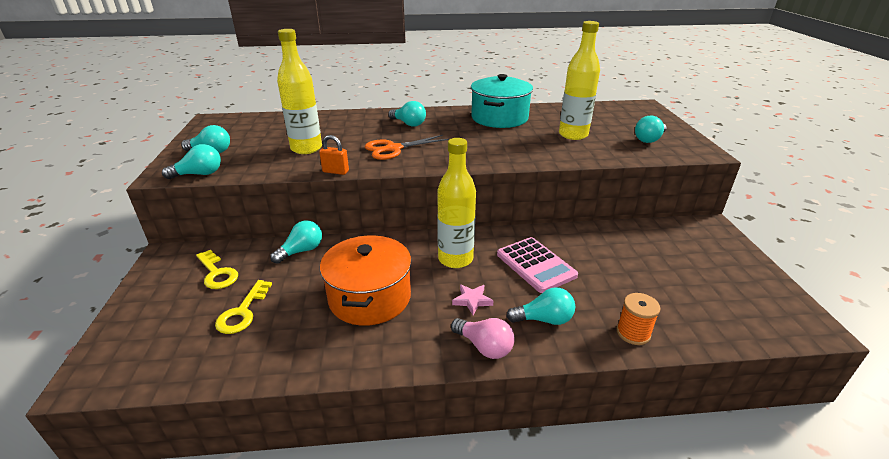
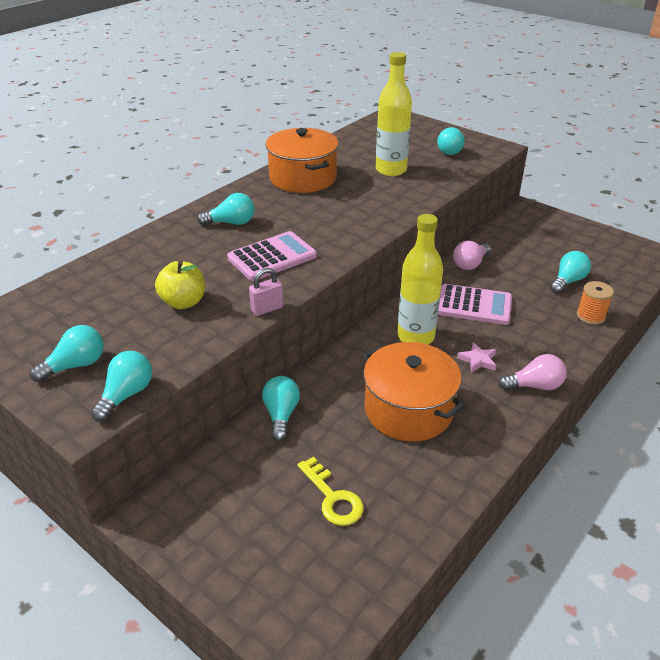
camera: 45 degrees left, 5 degrees up
yellow key [196,250,238,289] -> none
yellow bottle [277,29,322,154] -> yellow apple [155,261,205,309]
orange padlock [319,135,349,175] -> pink padlock [249,268,283,316]
orange scissors [365,135,449,160] -> pink calculator [227,231,317,281]
turquoise pot [471,74,533,128] -> orange pot [266,128,339,193]
turquoise light bulb [506,287,575,325] -> turquoise light bulb moved to [550,251,591,293]
none -> pink light bulb [453,241,491,270]

